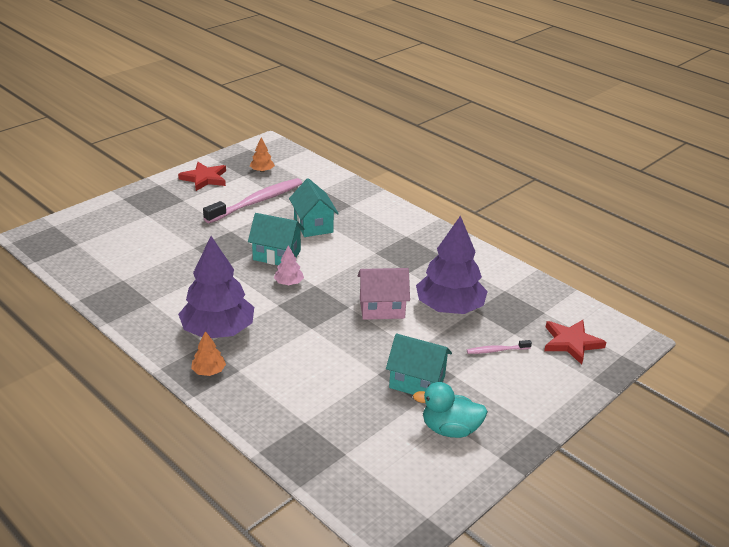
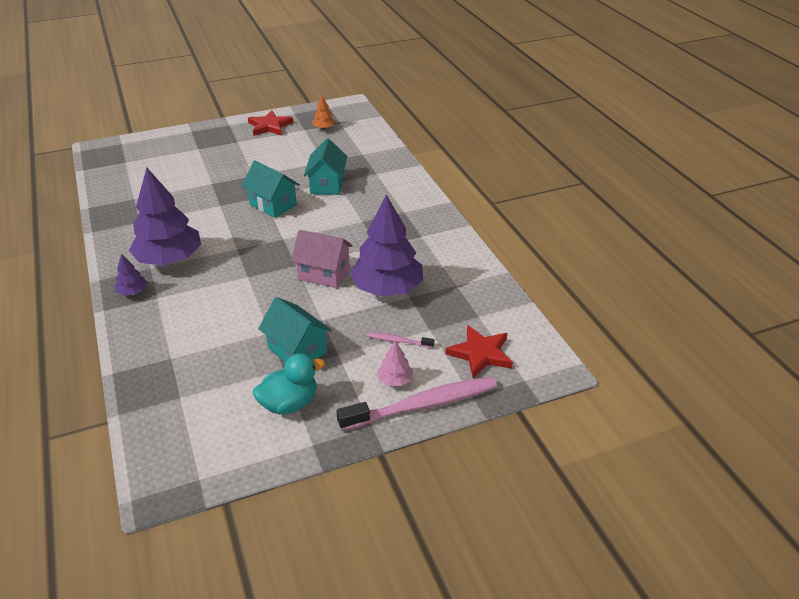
camera: 25 degrees right, 5 degrees up
orange tree [191,331,226,376] -> purple tree [115,254,147,296]
pink toothbrush [203,178,302,223] -> pink toothbrush moved to [336,377,497,431]
pink tree [274,245,304,285] -> pink tree moved to [377,341,413,386]
turquoise duck [413,382,488,438] -> turquoise duck turned 120 degrees clockwise [253,353,325,414]

